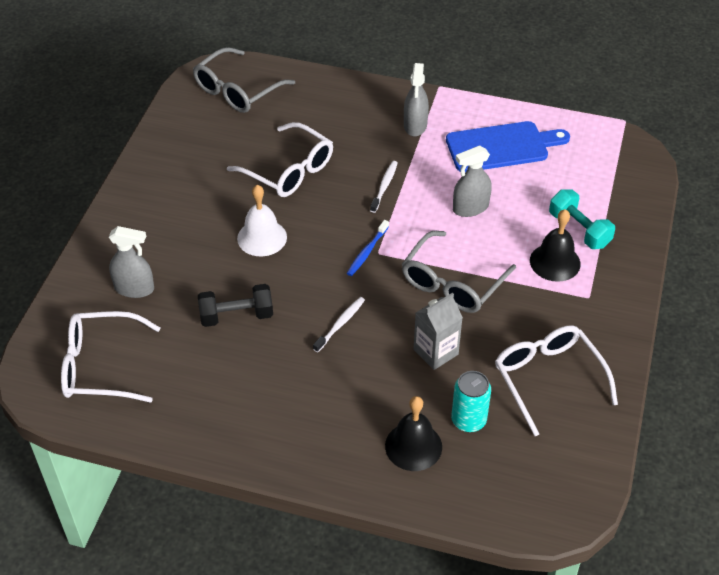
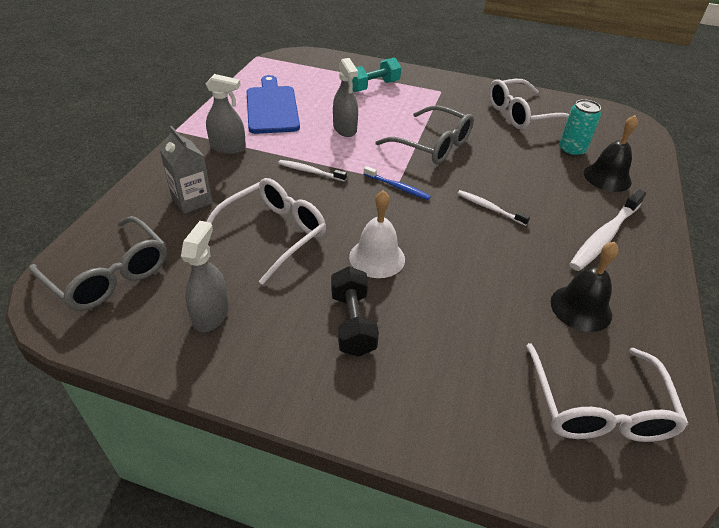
camera: 90 degrees left, 5 degrees down
grey spray bottle [109,226,154,298] -> grey spray bottle moved to [181,221,229,332]
black dumbbell [198,284,273,327] -> black dumbbell moved to [331,266,379,357]
grey carton [413,293,463,370] -> grey carton moved to [160,126,213,214]
black bell [530,209,581,282] -> black bell moved to [551,242,619,332]
none -> white toothbrush [570,189,646,271]

